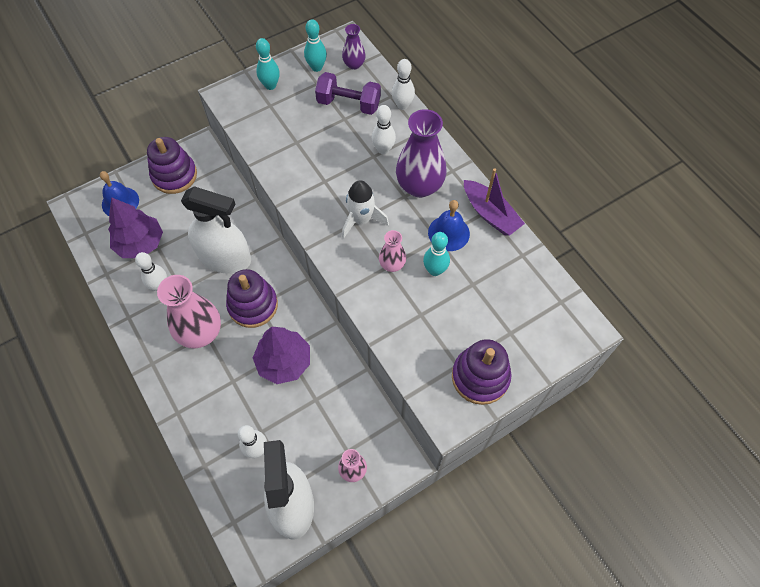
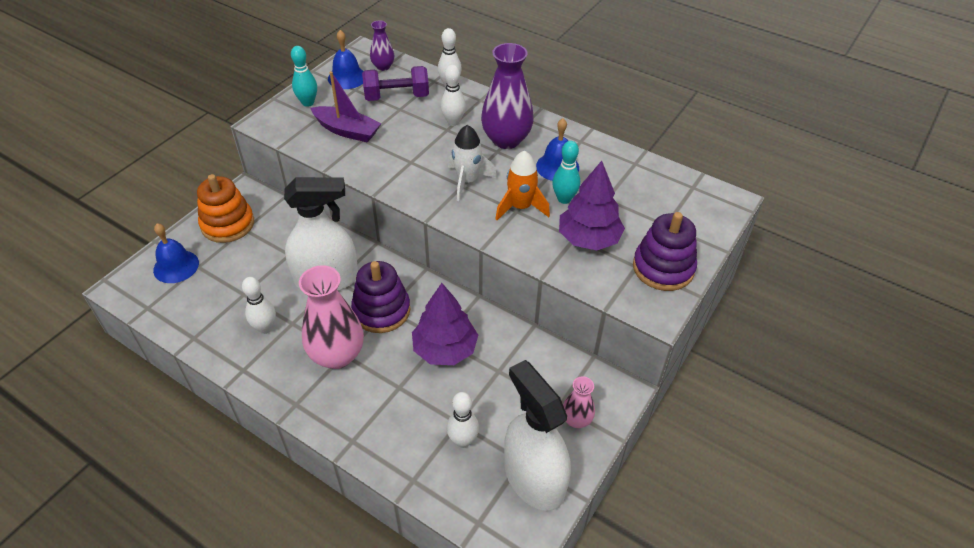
camera: 25 degrees left, 15 degrees down
purple tree [108,197,163,258] -> purple tree moved to [559,161,625,250]
purple stacking toy [147,137,197,194] -> orange stacking toy [197,174,254,243]
turquoise bowling pin [304,20,327,72] -> blue bell [328,30,364,89]
pink vase [379,230,406,272] -> orange rocket [495,151,550,220]
purple boat [464,168,525,235] -> purple boat moved to [310,71,382,142]

